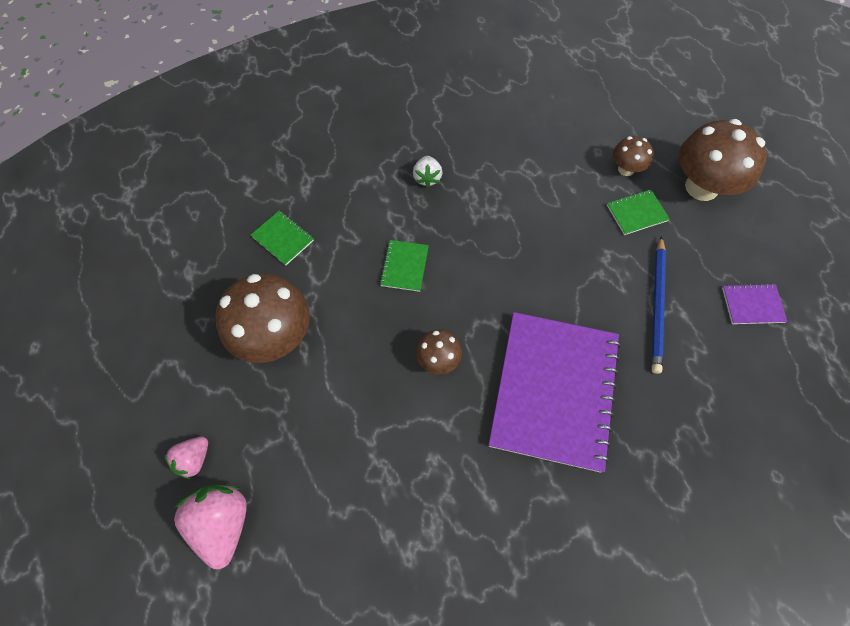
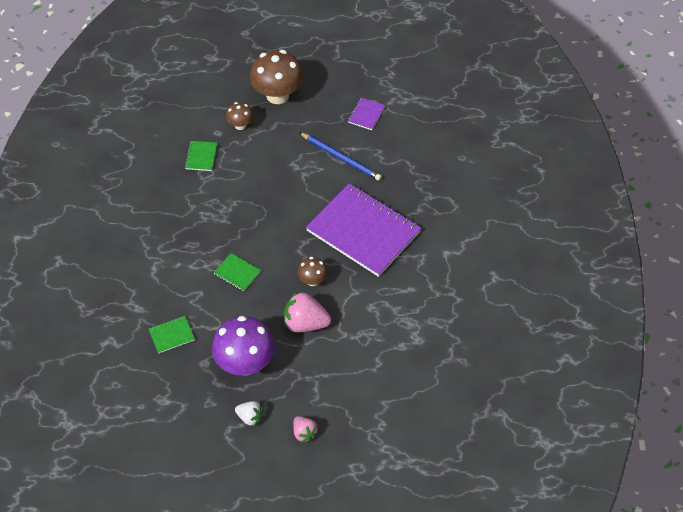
camera: 65 degrees left, 10 degrees down
pink strawberry [174,485,247,569] -> pink strawberry moved to [284,292,331,332]
brown mushroom [215,274,310,363] -> purple mushroom [212,316,275,376]
white strawberry [413,156,442,188] -> white strawberry moved to [235,401,263,426]
green notebook [607,190,670,235] -> green notebook moved to [185,141,217,171]

